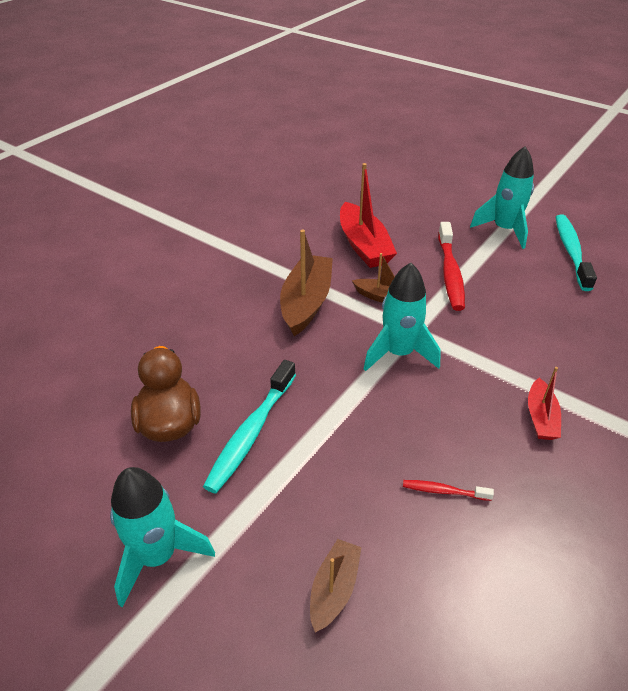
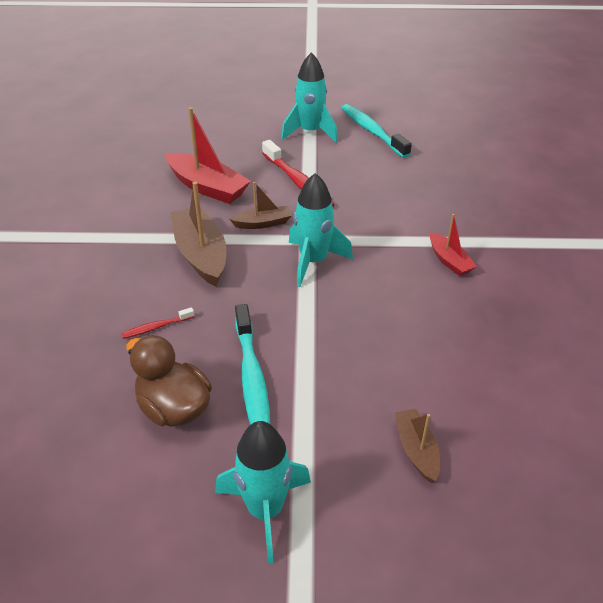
camera: 35 degrees left, 0 degrees up
red toothbrush [403,480,494,501] -> red toothbrush moved to [121,307,194,339]

